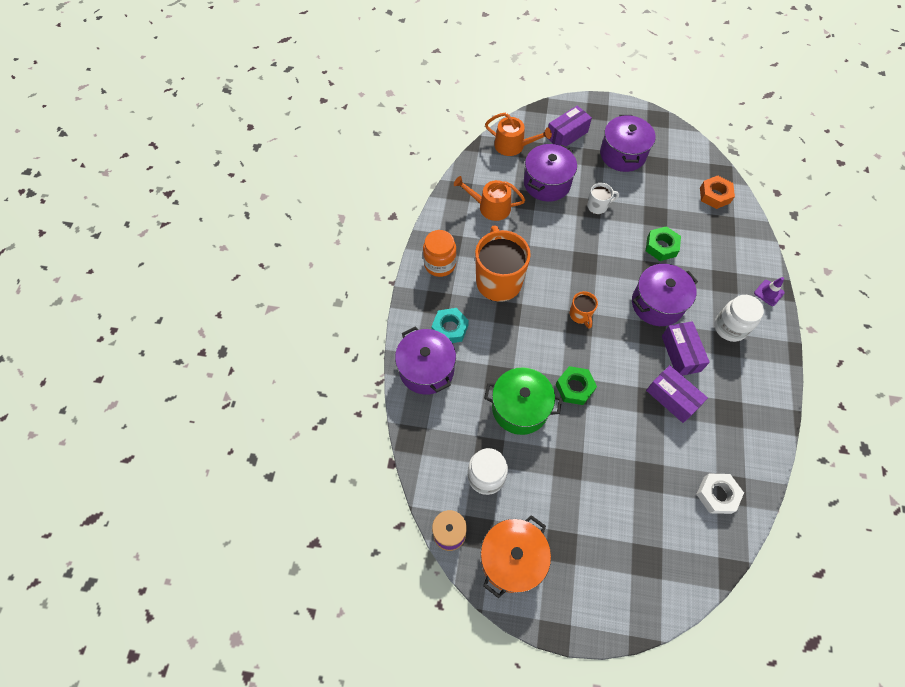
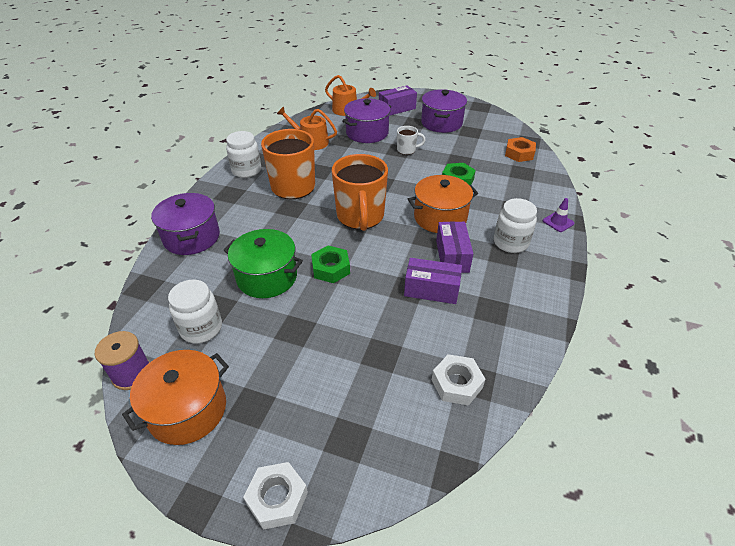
camera: 10 degrees right, 20 degrees down
orange jar [423,230,456,277] -> white jar [226,131,261,178]
turquoise nut [432,308,469,343] -> none
orange mug [570,291,598,329] -> orange mug [332,154,388,231], size x2.15
purple pot [632,264,698,326] -> orange pot [408,175,478,233]
purple box [646,365,708,423] -> purple box turned 45 degrees counterclockwise [404,258,462,304]
none -> white nut [243,462,308,530]

